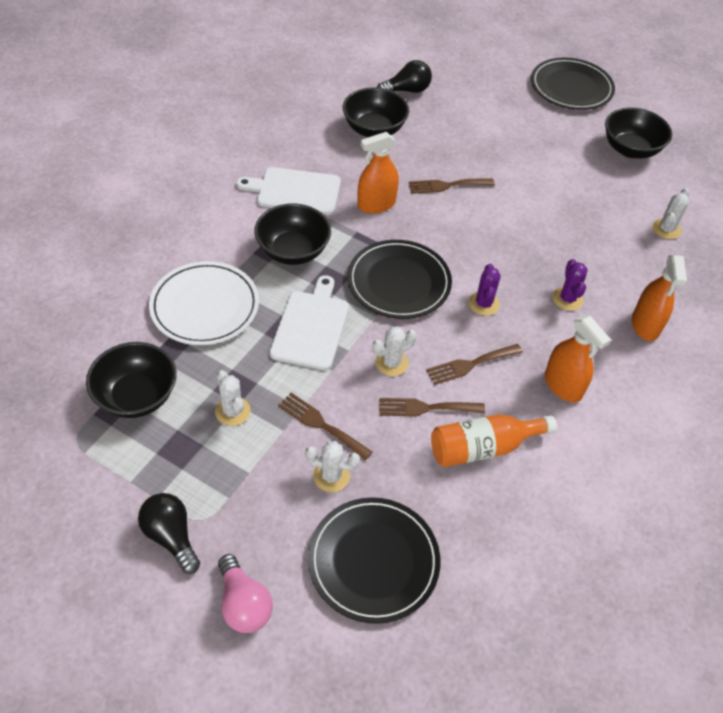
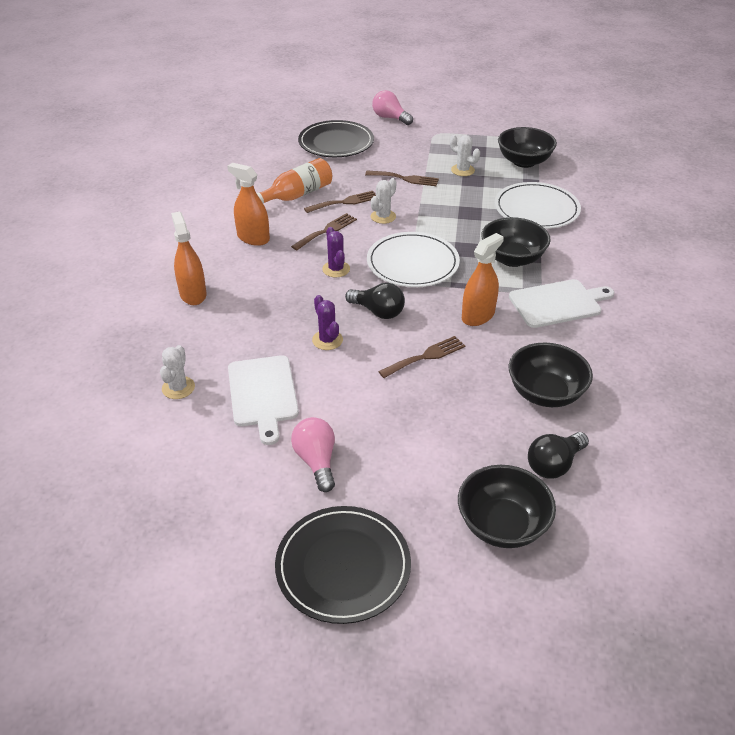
camera: 160 degrees right, 10 degrees down
black light bulb [138,493,200,574] -> black light bulb moved to [345,283,405,319]
white cutting board [269,275,349,370] -> white cutting board moved to [228,355,299,445]
white cactus [305,441,360,492] -> none
black plate [347,240,452,319] -> white plate [367,232,460,287]
purple cactus [552,259,588,311] -> purple cactus moved to [312,295,343,350]
black bowl [605,107,672,159] -> black bowl moved to [458,465,556,548]
none -> pink light bulb [291,417,335,492]

